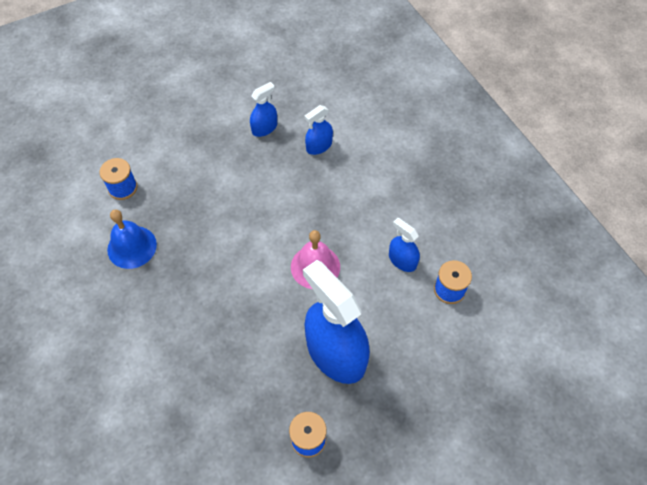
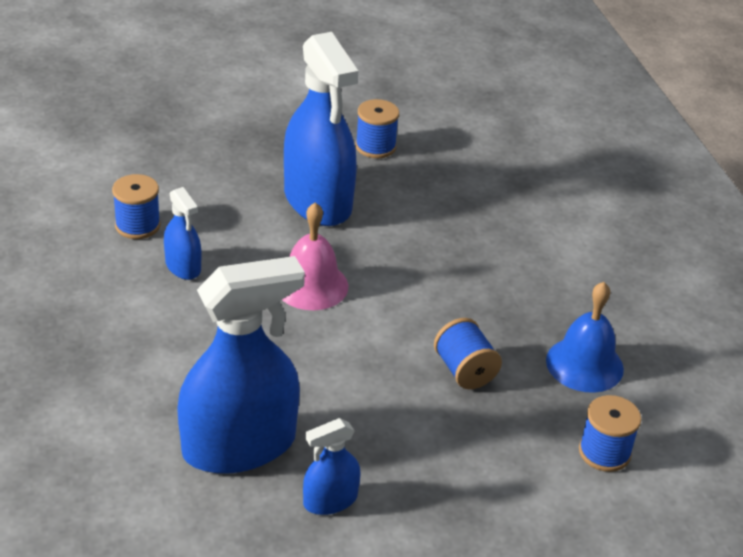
camera: 170 degrees left, 20 degrees down
blue spray bottle [305,105,333,155] -> blue spray bottle [177,256,305,474], size x2.11
none -> blue spool [434,318,502,389]

